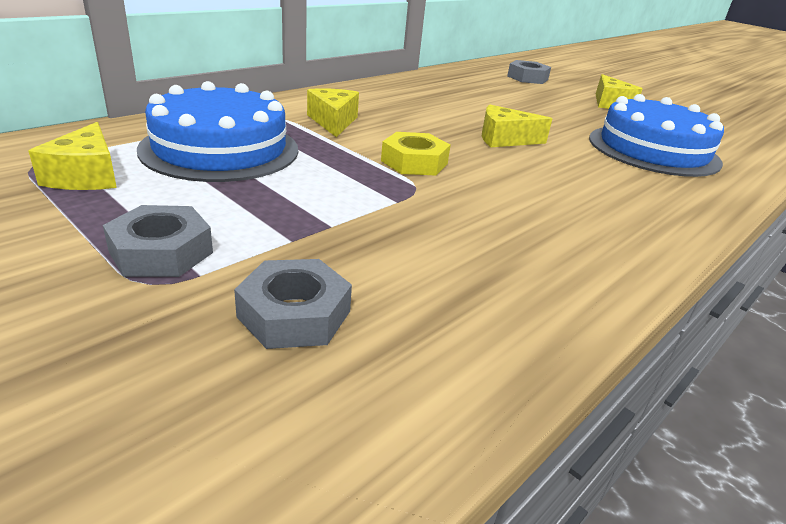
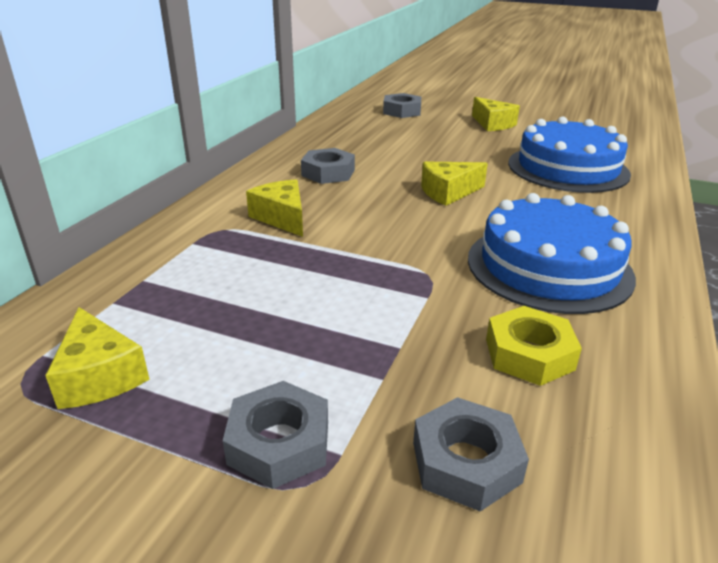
camera: 20 degrees left, 0 degrees up
blue cake [137,81,298,182] -> blue cake moved to [468,193,636,314]
yellow nut [381,132,451,176] -> yellow nut moved to [486,306,582,386]
none -> grey nut [301,148,355,184]

